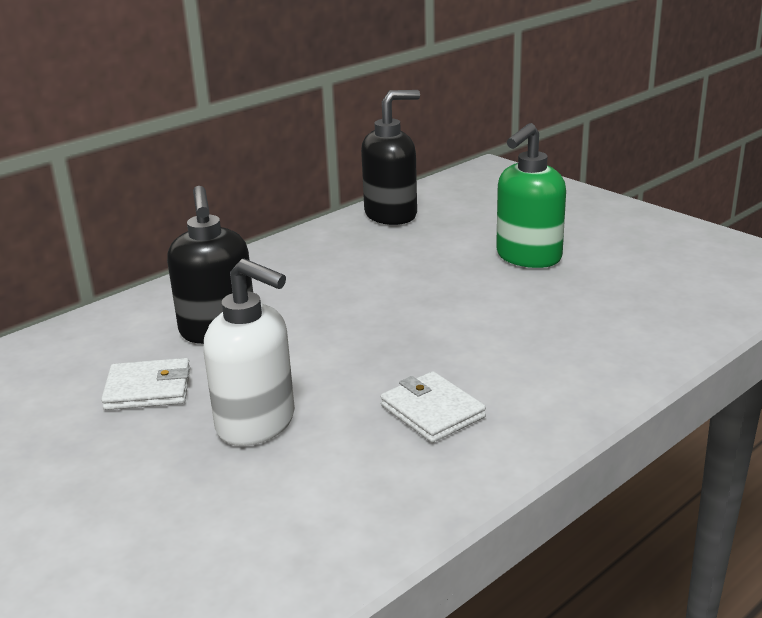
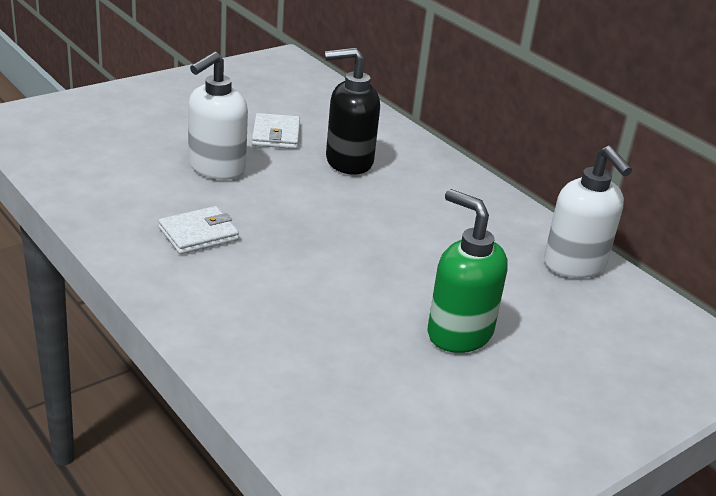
camera: 90 degrees right, 5 degrees up
black soap dispenser [361,90,420,225] -> white soap dispenser [544,146,632,278]

